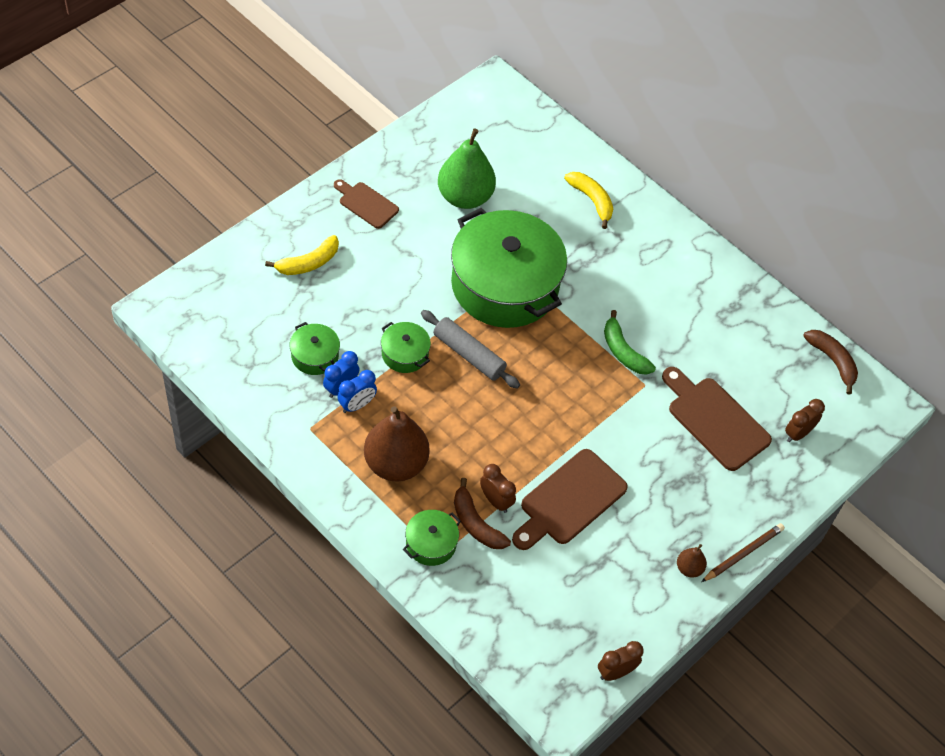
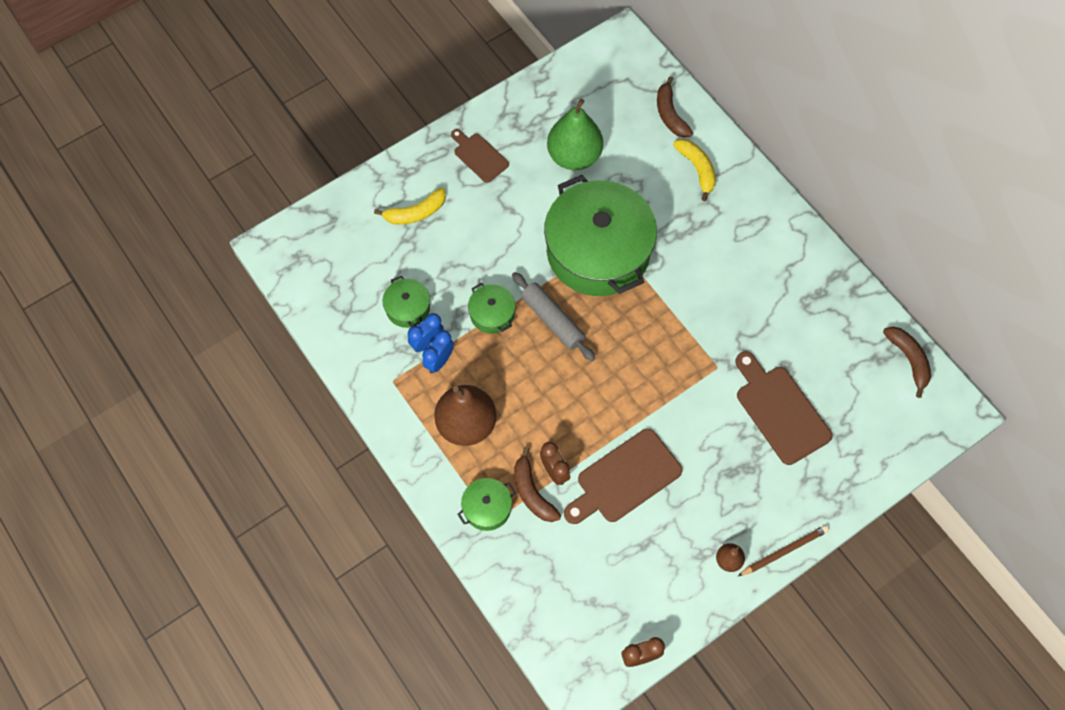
camera: 15 degrees right, 10 degrees up
blue clock [337,370,377,413] -> blue clock turned 150 degrees clockwise [422,330,454,373]
green banana [604,310,656,375] -> none
brown clock [785,399,825,442] -> none
none -> brown banana [657,76,693,138]

